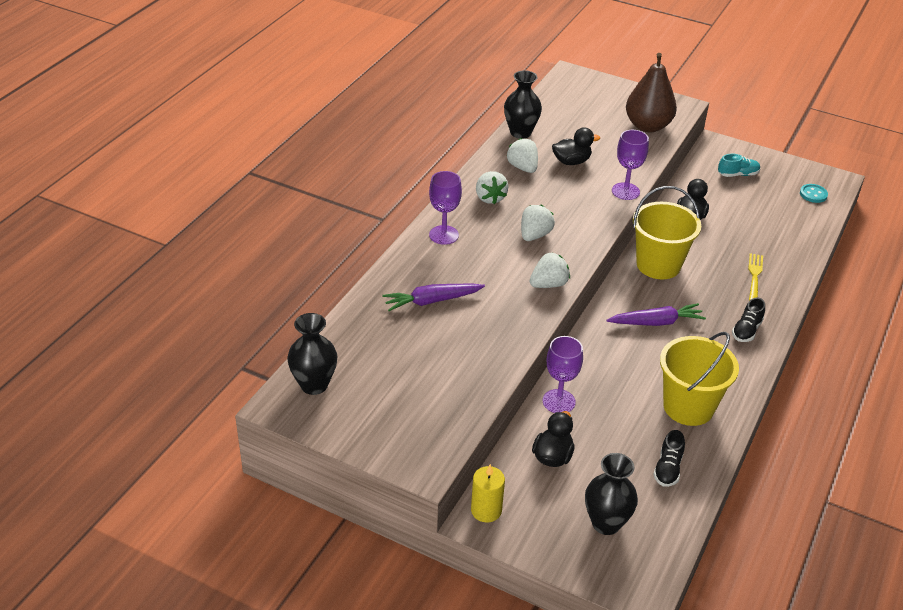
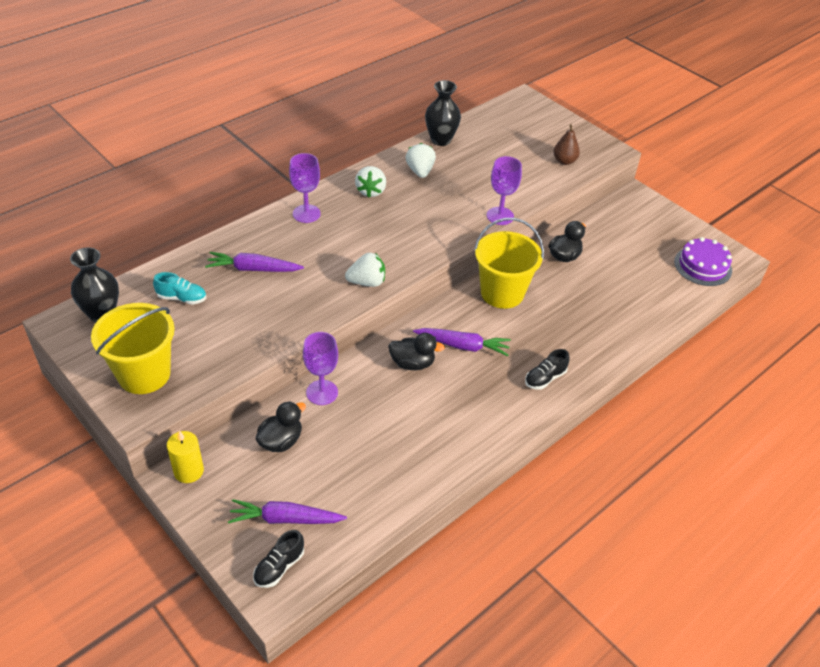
camera: 20 degrees right, 5 degrees up
white strawberry [521,205,555,241] -> none
black duck [552,127,600,165] -> black duck moved to [388,333,445,370]
black vase [585,453,638,535] -> purple carrot [228,499,347,524]
brown pear [626,53,677,132] -> brown pear [553,124,580,165], size x0.54
black shoe [653,430,685,487] -> black shoe moved to [253,530,304,588]
yellow bucket [660,332,739,426] -> yellow bucket moved to [91,303,175,394]
turquoise shoe [718,154,760,177] -> turquoise shoe moved to [153,272,206,305]
yellow fork [748,253,763,301] -> none
turquoise button [800,184,828,203] -> purple cake [674,237,732,286]

